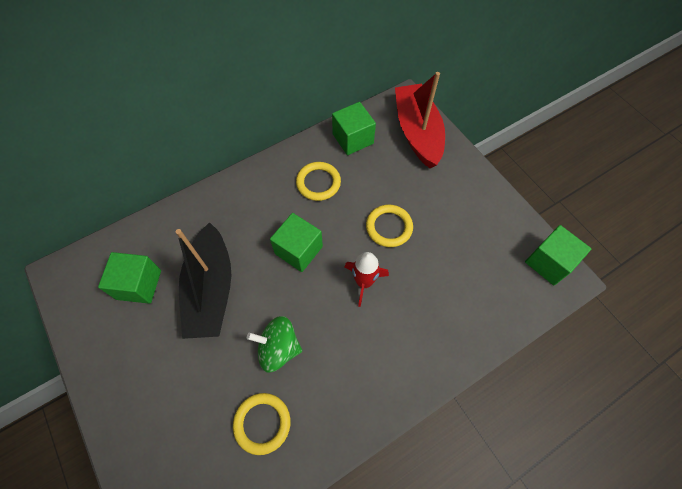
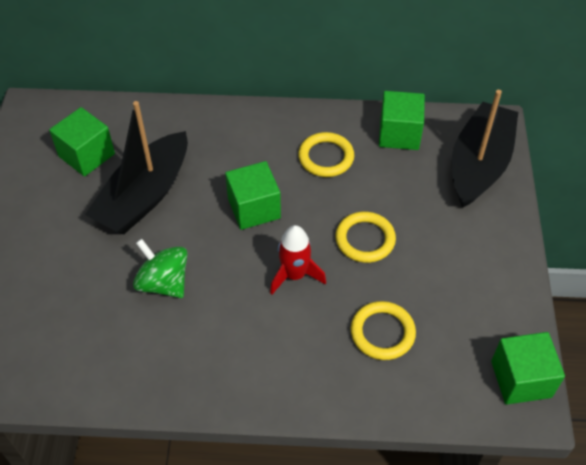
camera: 35 degrees right, 10 degrees down
yellow ring [233,393,291,455] -> yellow ring moved to [351,301,416,360]
red boat [395,72,445,168] -> black boat [452,90,518,208]

